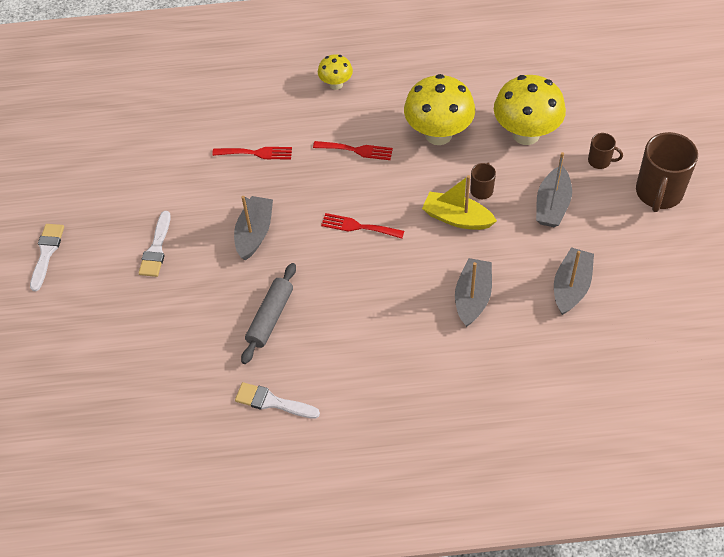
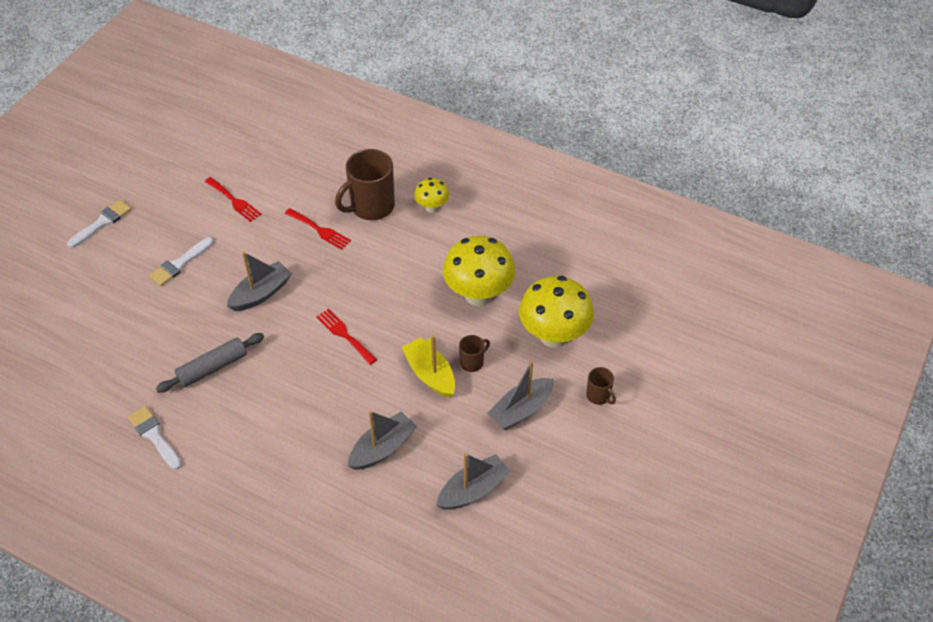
camera: 30 degrees right, 5 degrees down
red fork [313,141,393,160] -> red fork moved to [205,177,262,222]
brown mug [636,132,698,212] -> brown mug moved to [335,149,395,220]

